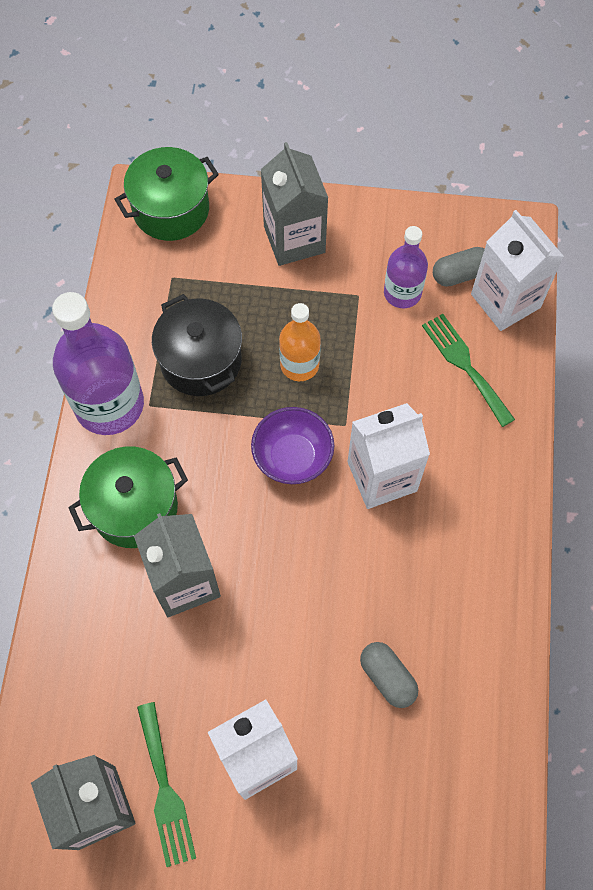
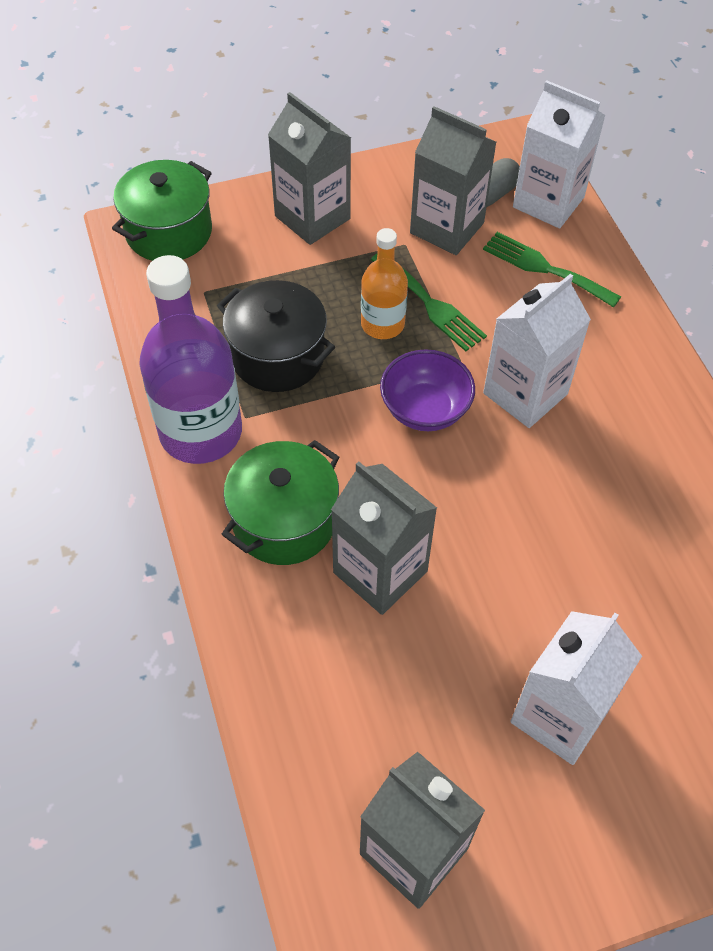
camera: 25 degrees left, 10 degrees down
green fork [137,702,196,867] -> green fork moved to [371,254,487,351]
grey capsule [360,642,418,708] -> none
purple bottle [384,226,428,308] -> grey carton [410,106,496,255]

